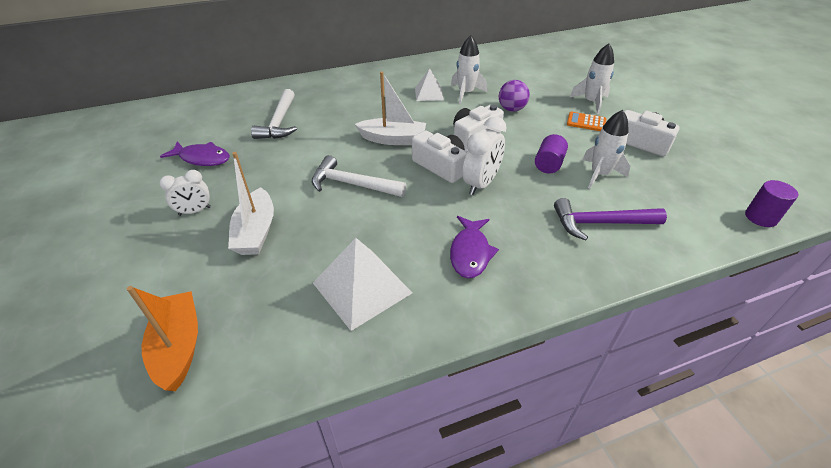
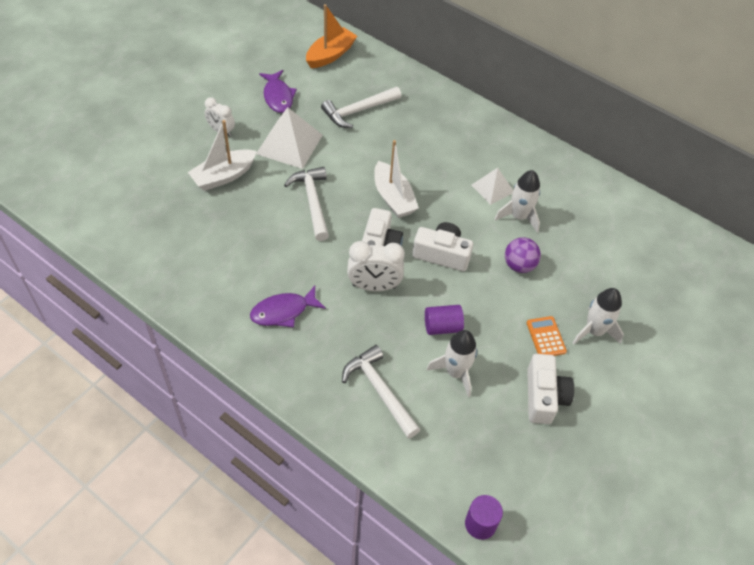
camera: 55 degrees right, 10 degrees up
orange boat [127,286,198,391] -> orange boat moved to [306,4,357,68]
white pyramid [313,238,412,331] -> white pyramid moved to [256,107,323,169]
purple hammer [554,198,667,240] -> white hammer [342,345,421,439]

